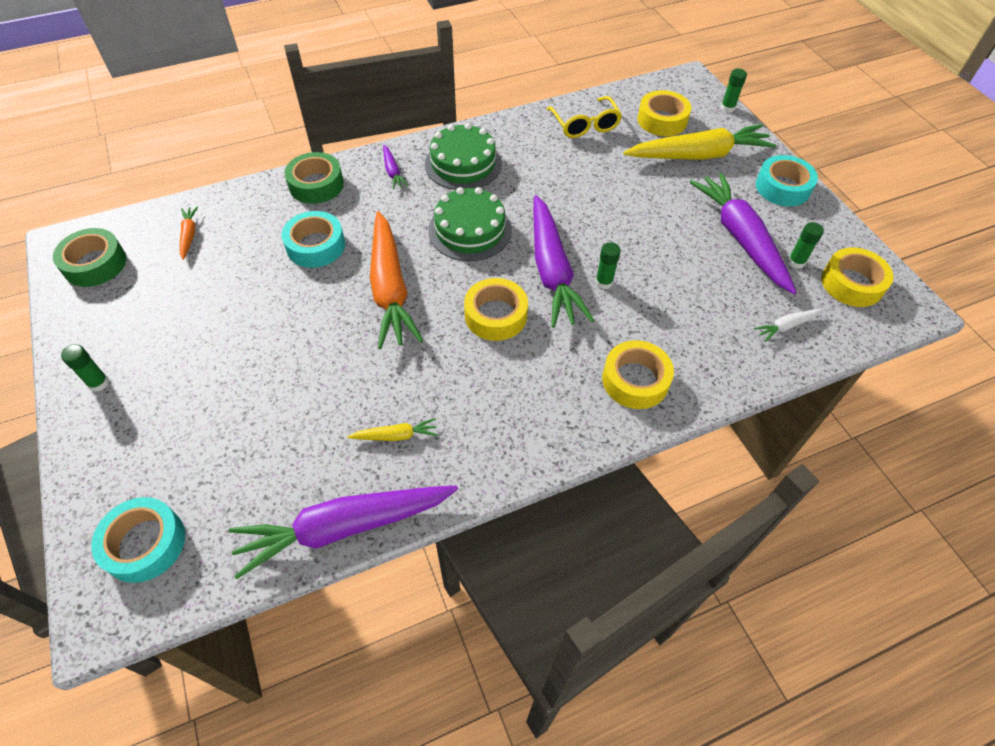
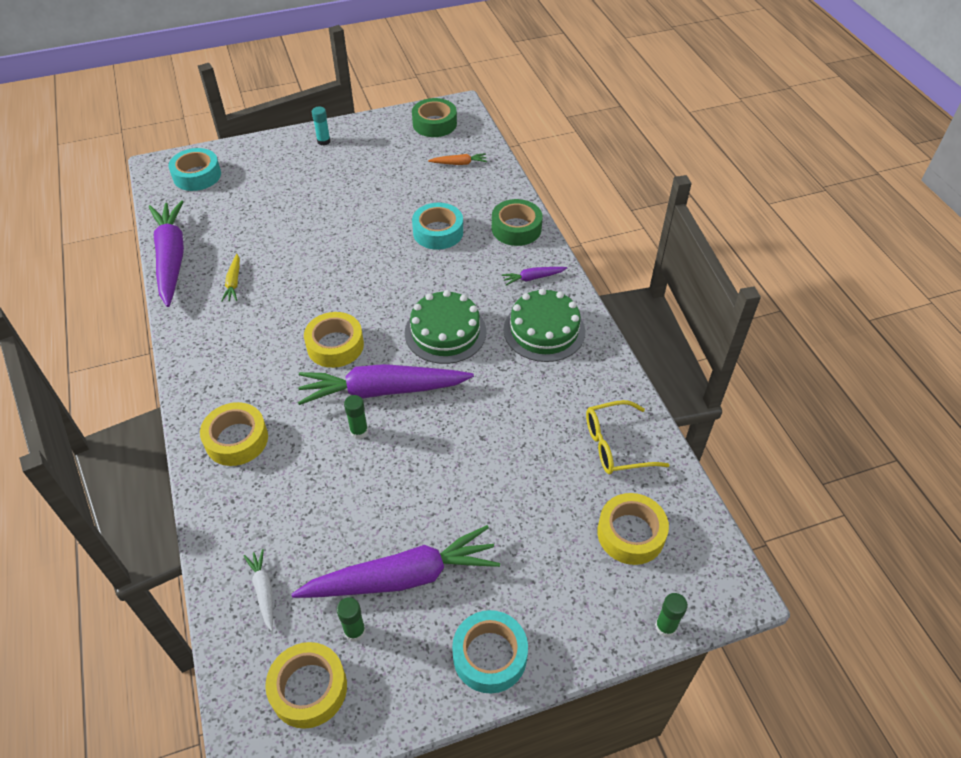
camera: 95 degrees right, 5 degrees down
green glue stick [61,344,109,392] -> turquoise glue stick [312,106,331,146]
orange carrot [370,211,423,349] -> none
yellow carrot [623,124,776,160] -> none

